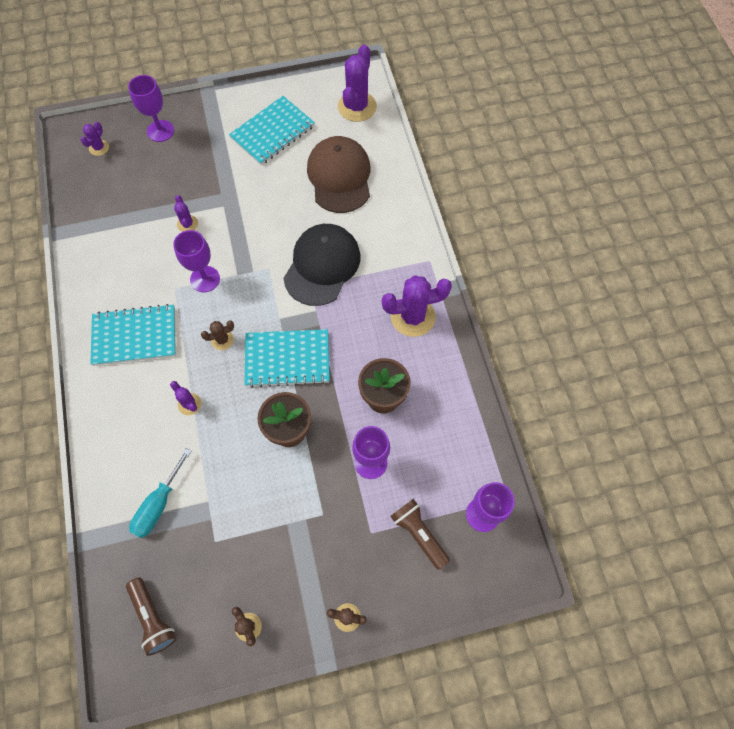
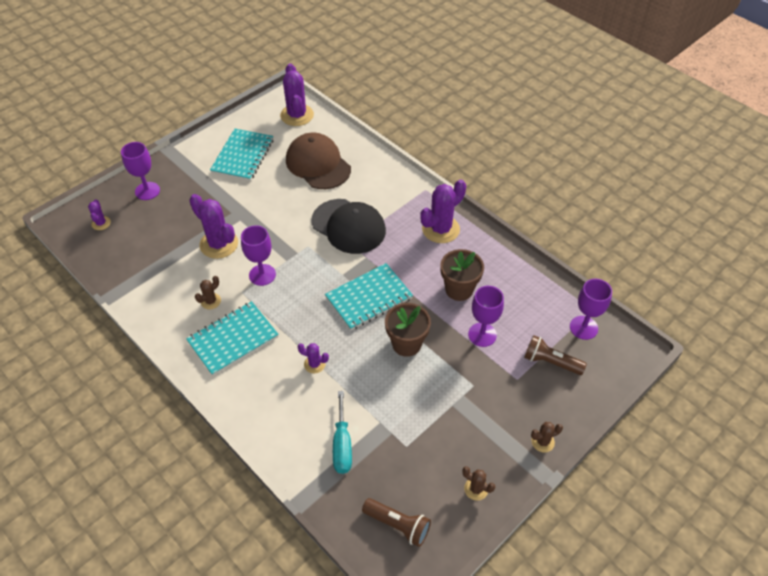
camera: 30 degrees left, 15 degrees down
purple cactus [174,195,198,232] -> purple cactus [189,194,238,259], size x2.00
brown cactus [201,321,234,350] -> brown cactus moved to [195,276,221,309]
black cap [283,224,360,306] -> black cap turned 135 degrees clockwise [311,199,386,254]

